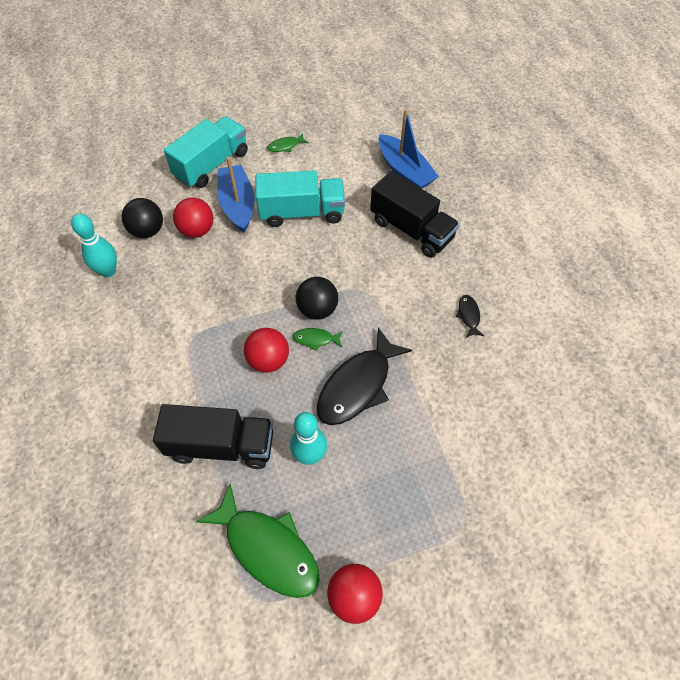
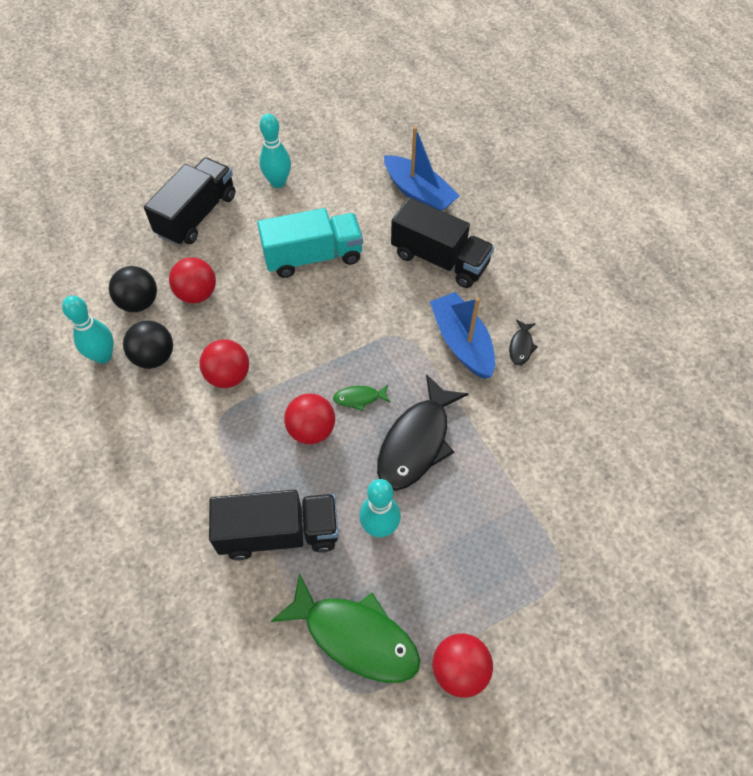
camera: 10 degrees left, 0 degrees up
turquoise truck [164,116,248,188] -> black truck [144,157,236,246]
blue boat [217,157,255,233] -> blue boat moved to [430,292,495,379]
green fish [267,133,309,152] -> turquoise bowling pin [259,114,291,188]
black ball [296,277,338,320] -> black ball moved to [123,321,173,369]
black fish [456,295,484,338] -> black fish turned 150 degrees counterclockwise [509,319,538,365]
none -> red ball [200,339,249,388]

